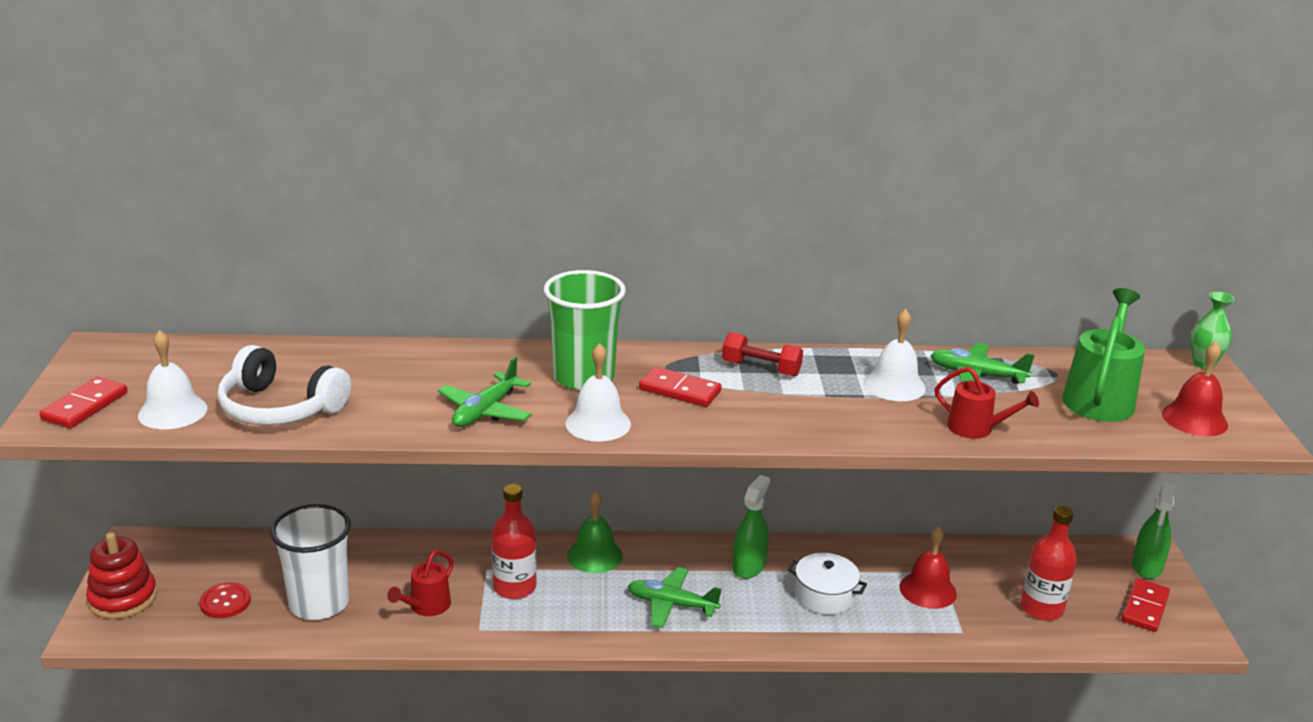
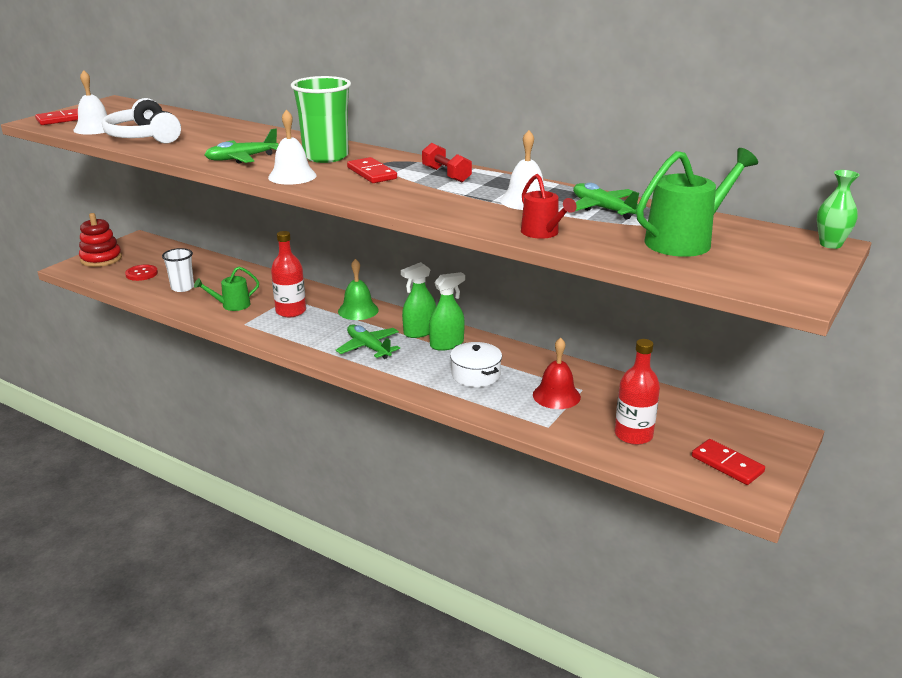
camera: 35 degrees right, 0 degrees up
white cup [270,504,351,620] -> white cup [162,248,194,292], size x0.59
red watering can [387,550,454,616] -> green watering can [194,267,259,311]
red domino [1121,578,1170,632] -> red domino turned 75 degrees clockwise [692,439,765,485]
green spray bottle [1132,483,1175,579] -> green spray bottle moved to [401,262,436,338]
red bell [1162,342,1228,436] -> none

